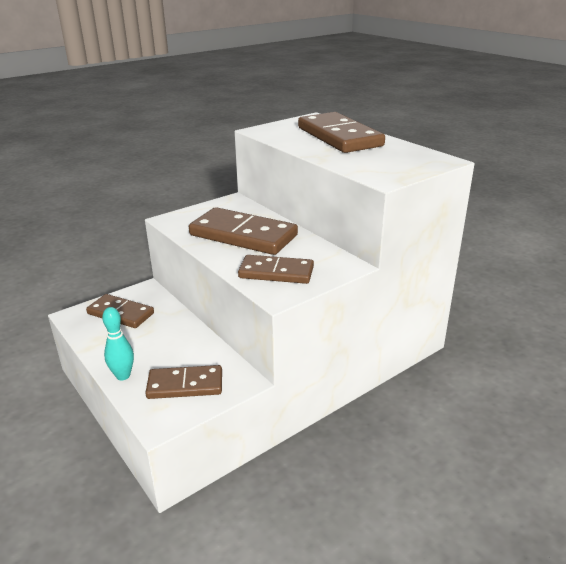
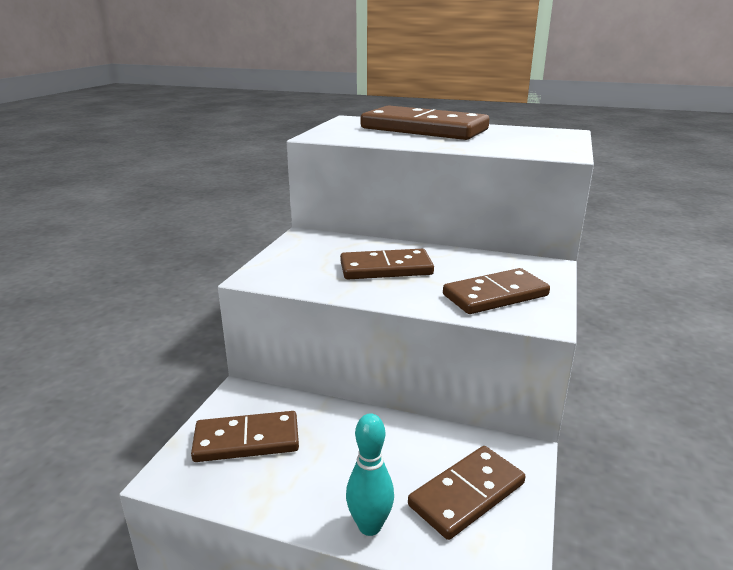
camera: 35 degrees left, 5 degrees down
brown domino [189,207,298,255] -> brown domino [340,249,434,279], size x0.63

